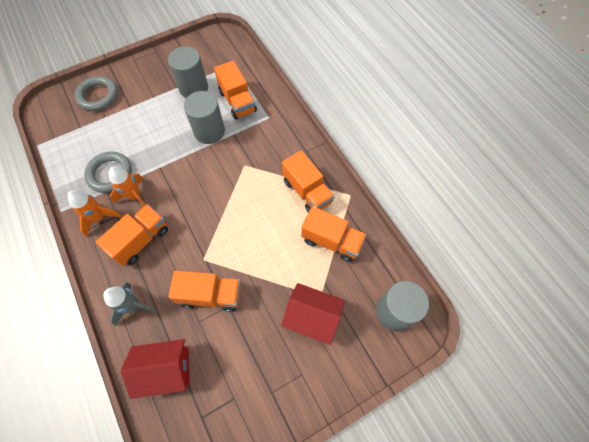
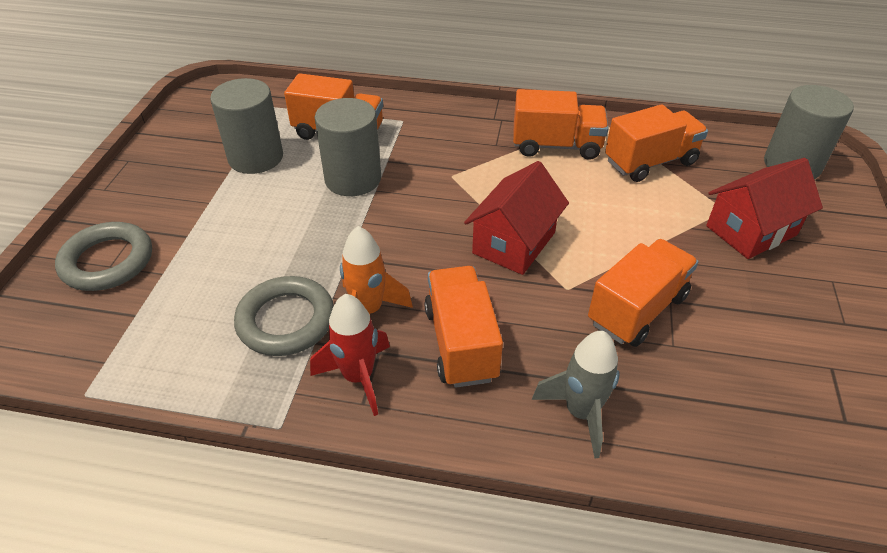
camera: 50 degrees left, 20 degrees down
orange rocket [67,190,122,237] -> red rocket [310,294,390,416]
red house [121,339,190,399] -> red house moved to [464,161,569,275]

